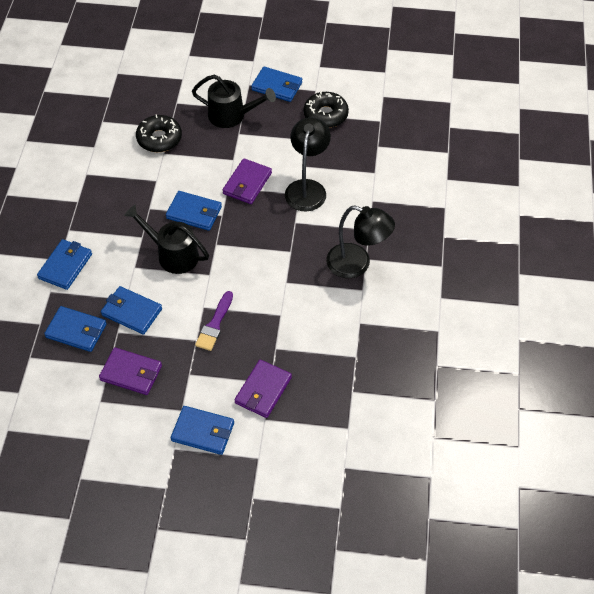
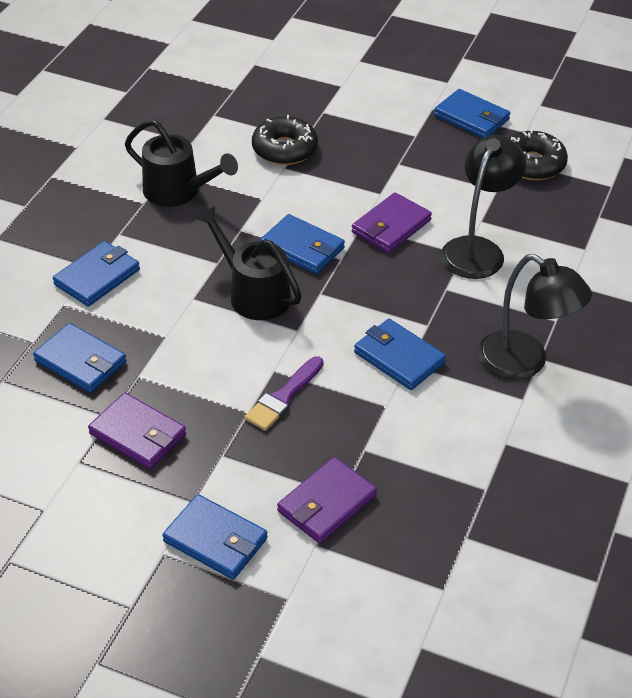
camera: 15 degrees right, 10 degrees down
blue wallet [101,286,162,335] -> blue wallet moved to [354,319,446,390]
black watering can [192,75,276,128] -> black watering can moved to [125,119,238,207]

